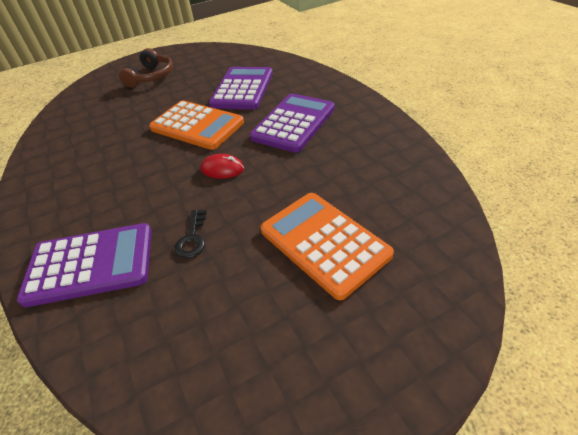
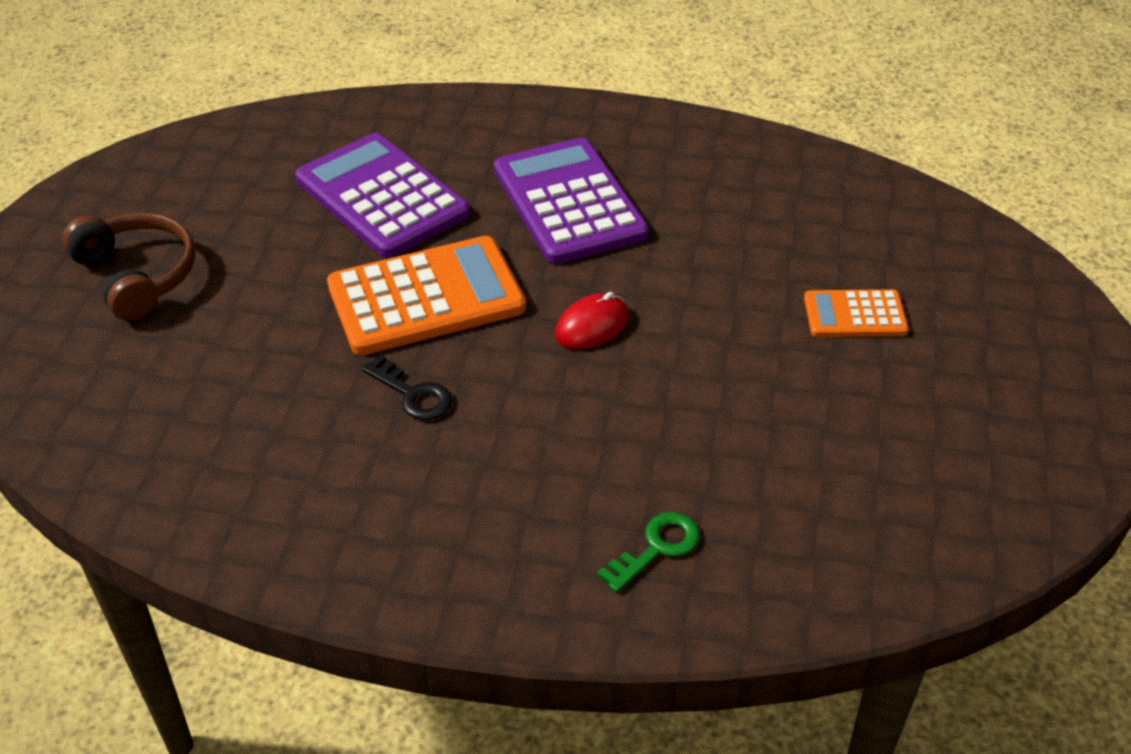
camera: 55 degrees left, 0 degrees up
purple calculator [17,223,152,307] -> green key [597,512,700,593]
black key [175,210,207,258] -> black key moved to [362,355,452,420]
orange calculator [260,193,394,300] -> orange calculator [804,289,909,337], size x0.53

